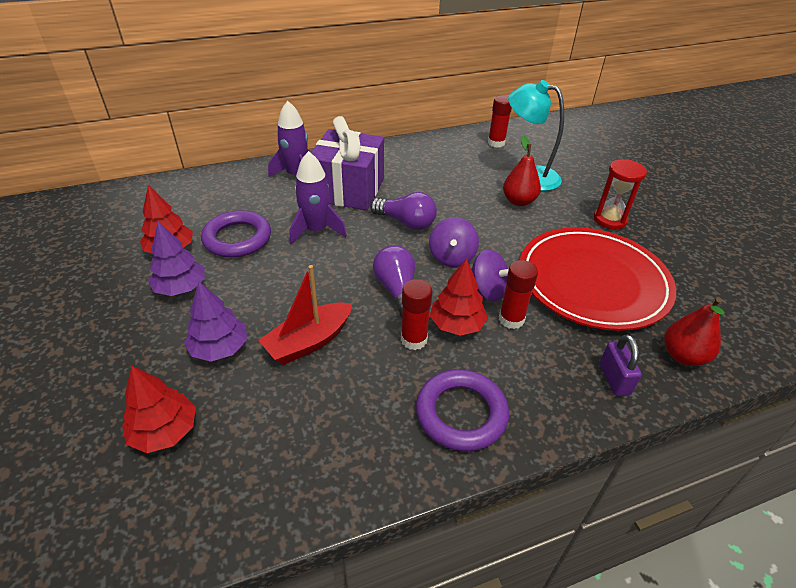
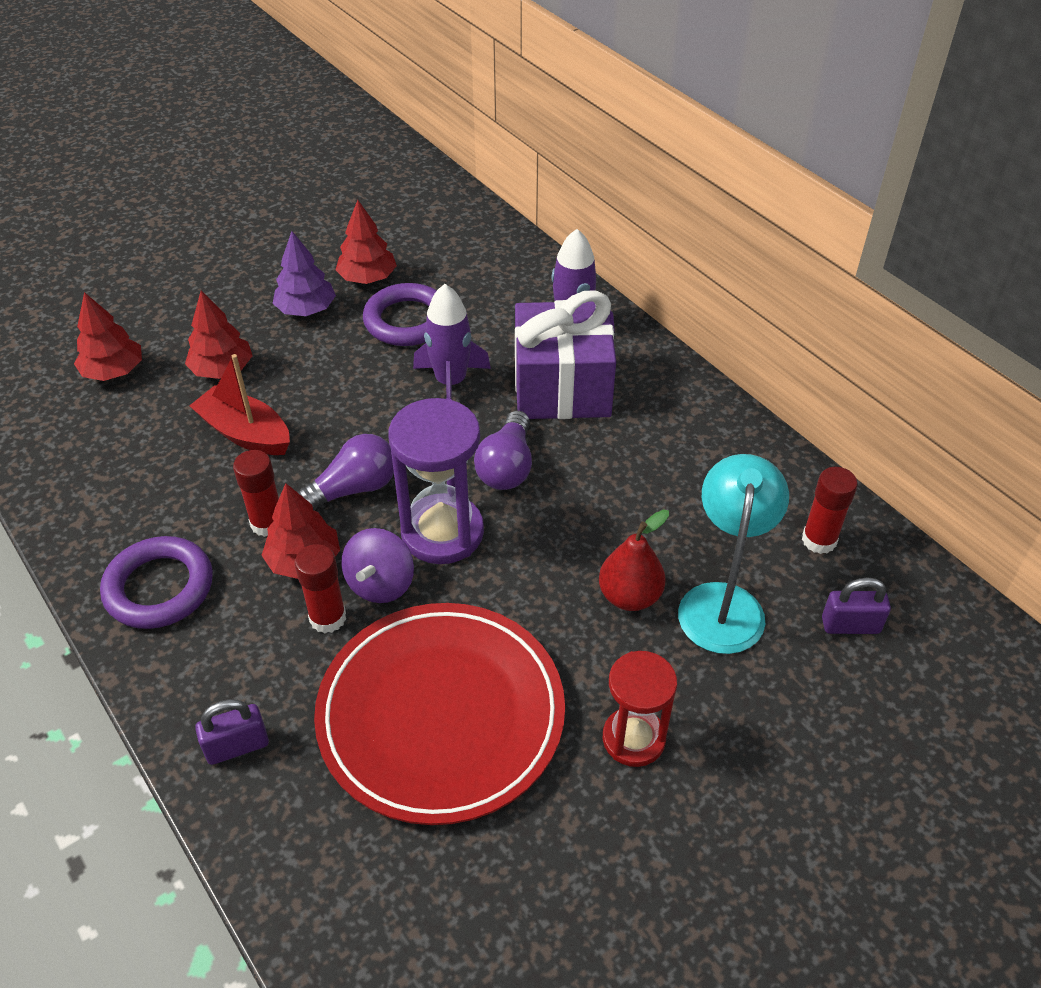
camera: 75 degrees right, 5 degrees up
purple tree [184,282,247,362] -> red tree [185,291,253,379]
purple spinning top [429,218,479,267] -> purple hourglass [388,398,484,564]
red pear [664,297,725,366] -> none
none -> purple padlock [822,577,891,634]

